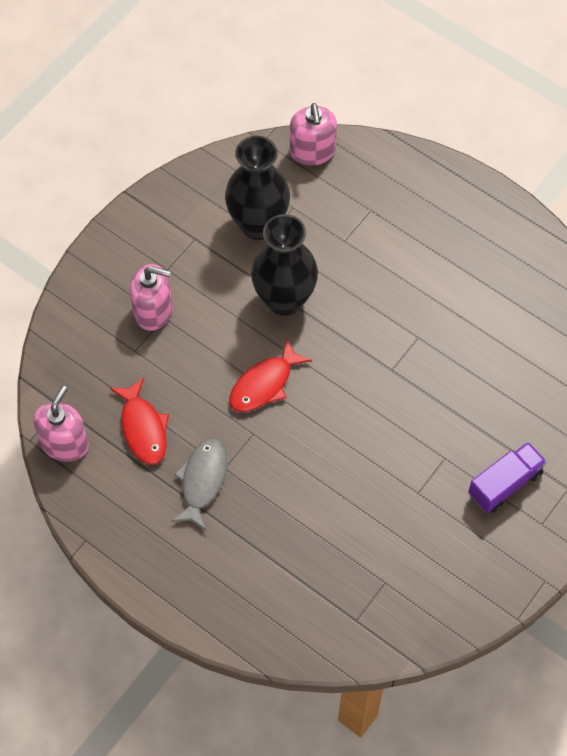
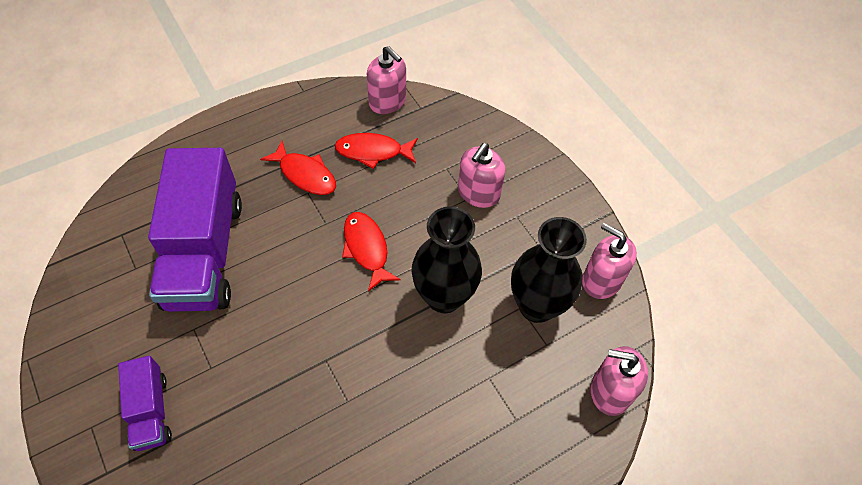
camera: 110 degrees right, 5 degrees down
grey fish [171,438,227,530] -> red fish [260,141,336,195]
none -> purple truck [148,148,242,312]
none -> pink soap dispenser [582,223,637,299]

